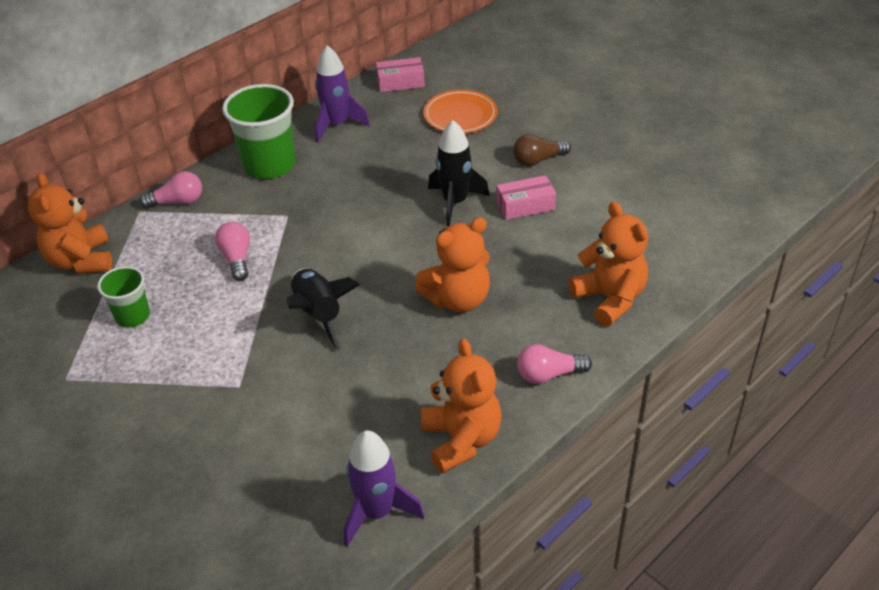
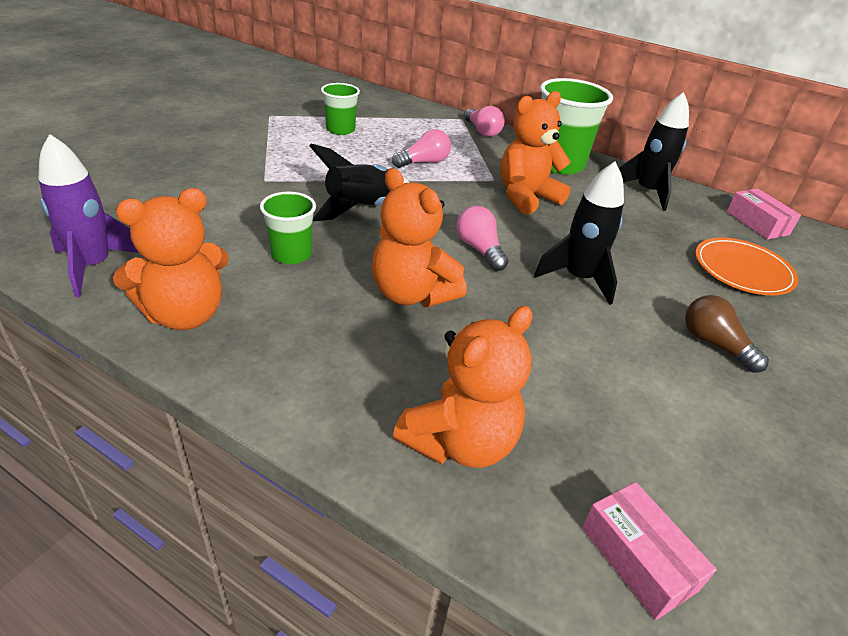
camera: 70 degrees right, 5 degrees down
orange teddy bear [28,172,112,274] -> orange teddy bear moved to [500,91,571,215]
purple rocket [315,45,370,142] -> black rocket [619,92,689,211]
pink box [497,175,556,220] -> pink box moved to [582,482,717,620]
pink light bulb [517,344,592,384] -> pink light bulb moved to [456,206,508,271]
none -> green cup [260,191,316,264]

